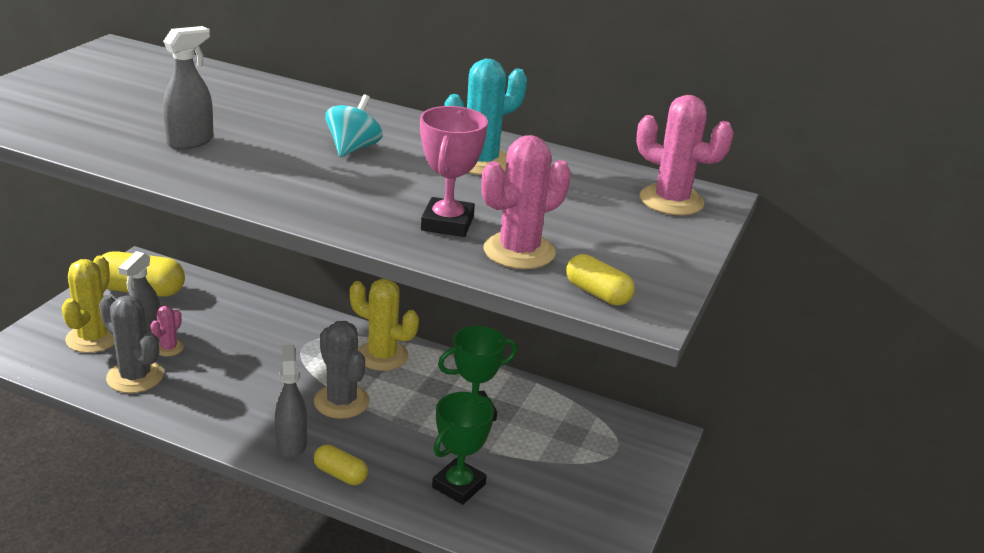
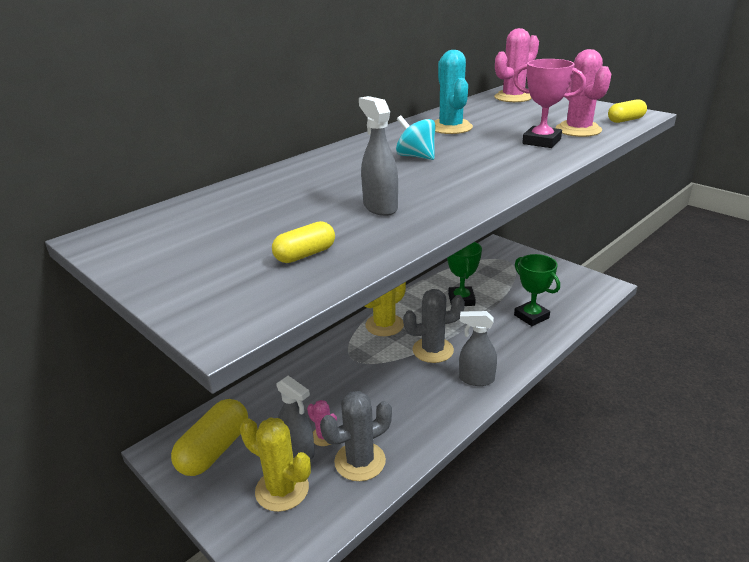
camera: 65 degrees left, 0 degrees up
yellow capsule [314,444,368,485] -> yellow capsule moved to [272,221,335,263]

